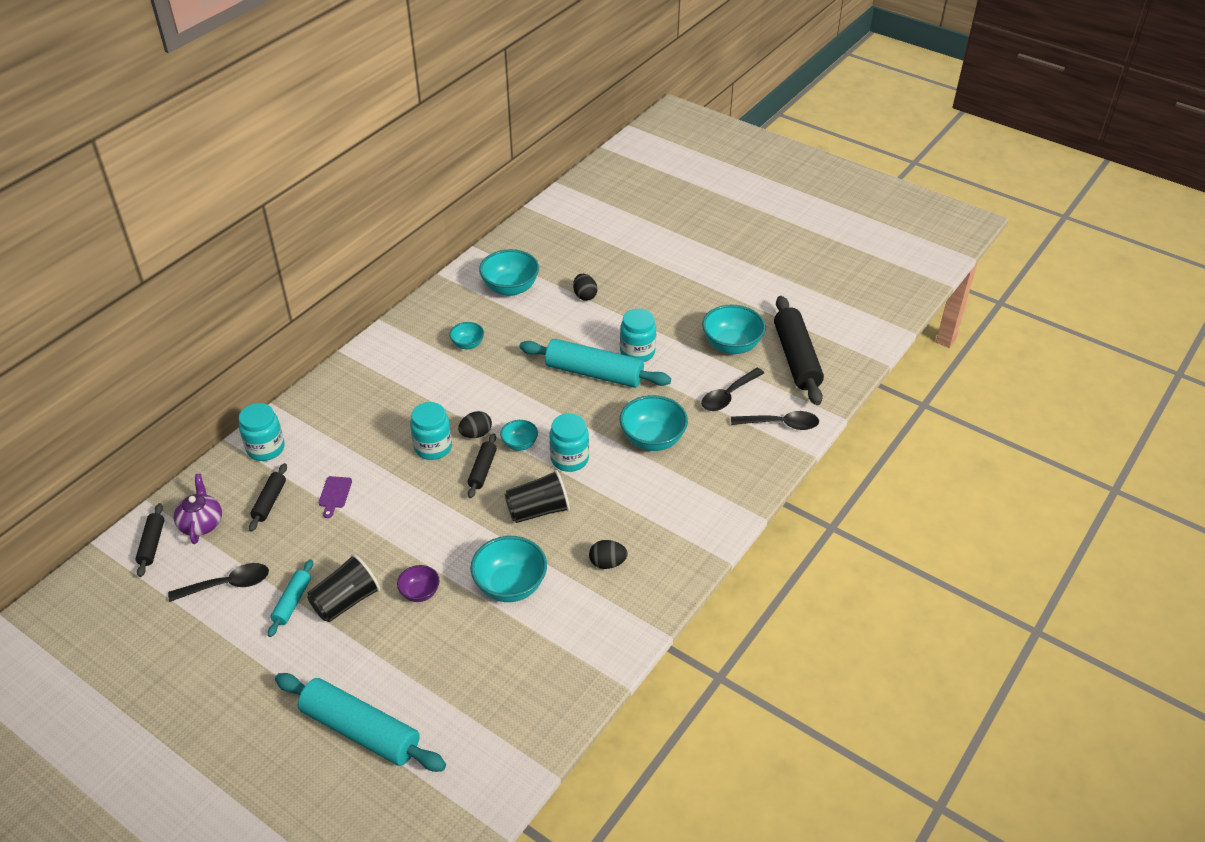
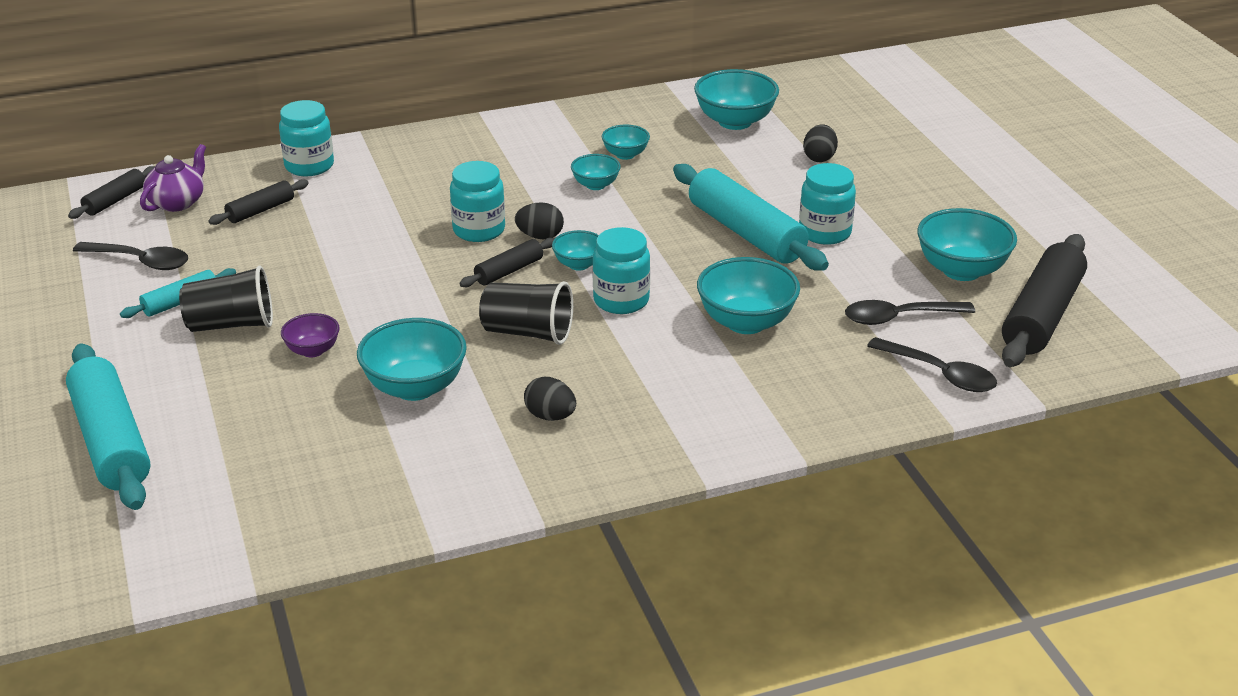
camera: 35 degrees right, 10 degrees down
purple cutting board [319,476,352,518] -> none
none -> turquoise bowl [571,154,621,190]

